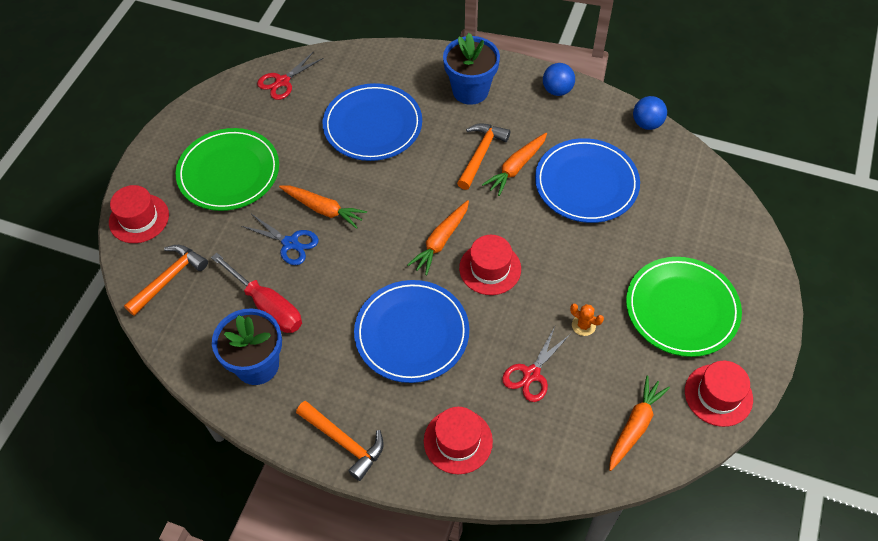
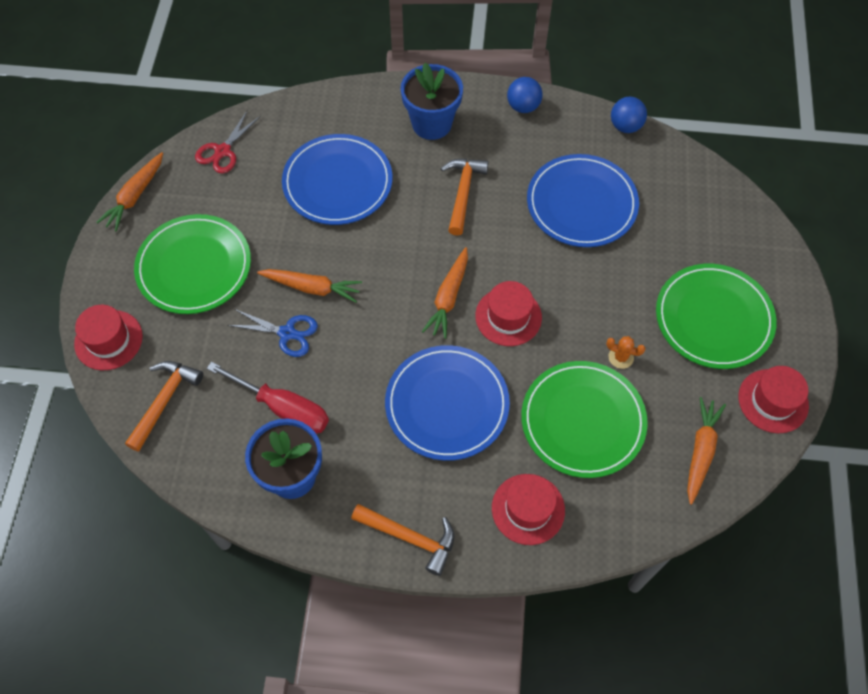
camera: 15 degrees left, 5 degrees up
orange carrot [482,133,547,196] -> orange carrot moved to [96,152,163,231]
red scissors [502,327,570,402] -> green plate [521,361,648,478]

